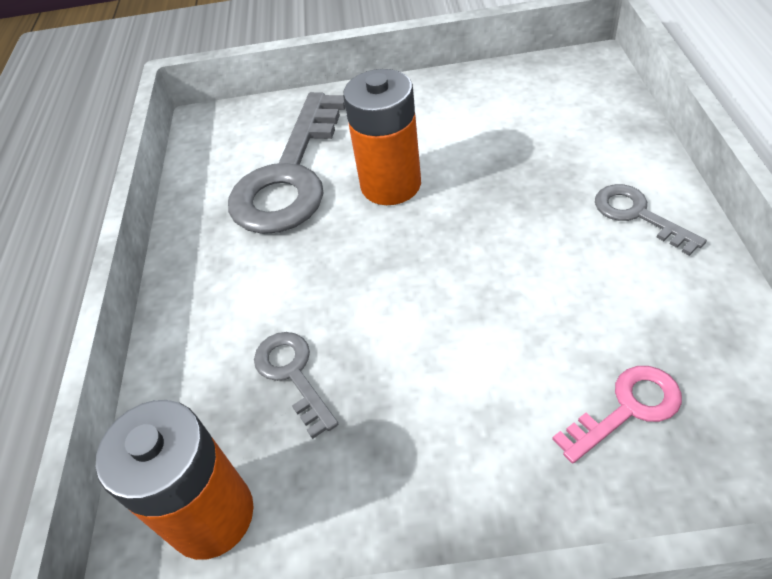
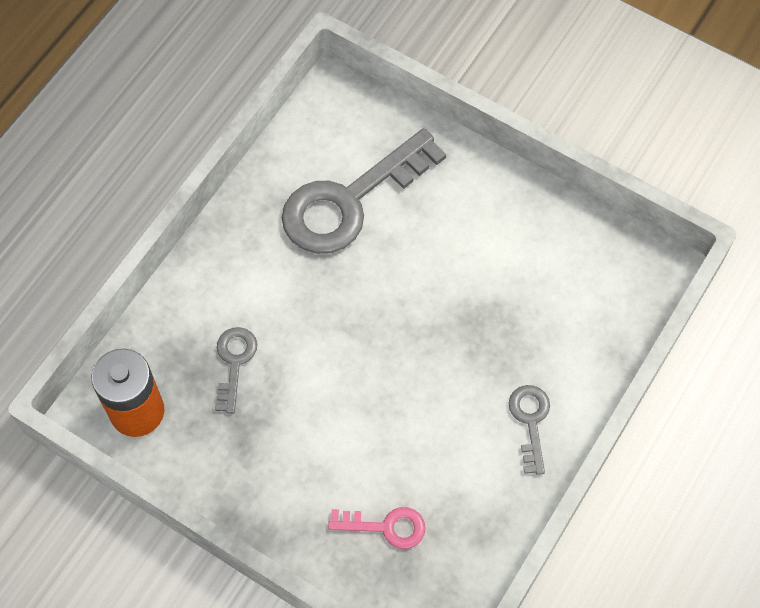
camera: 30 degrees right, 15 degrees up
orange battery [343,69,421,205] -> none

